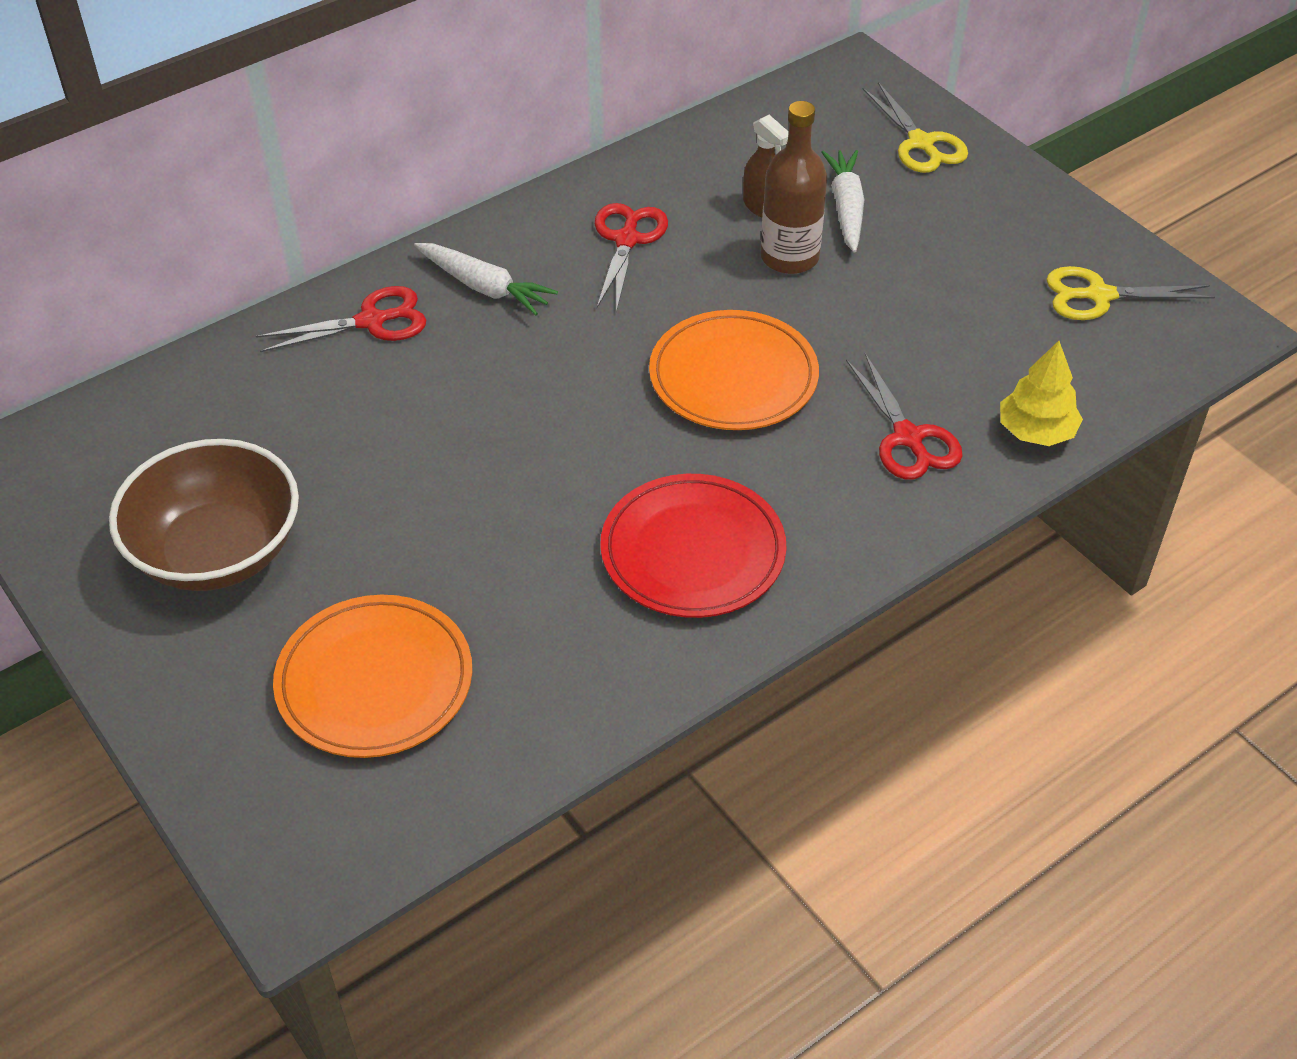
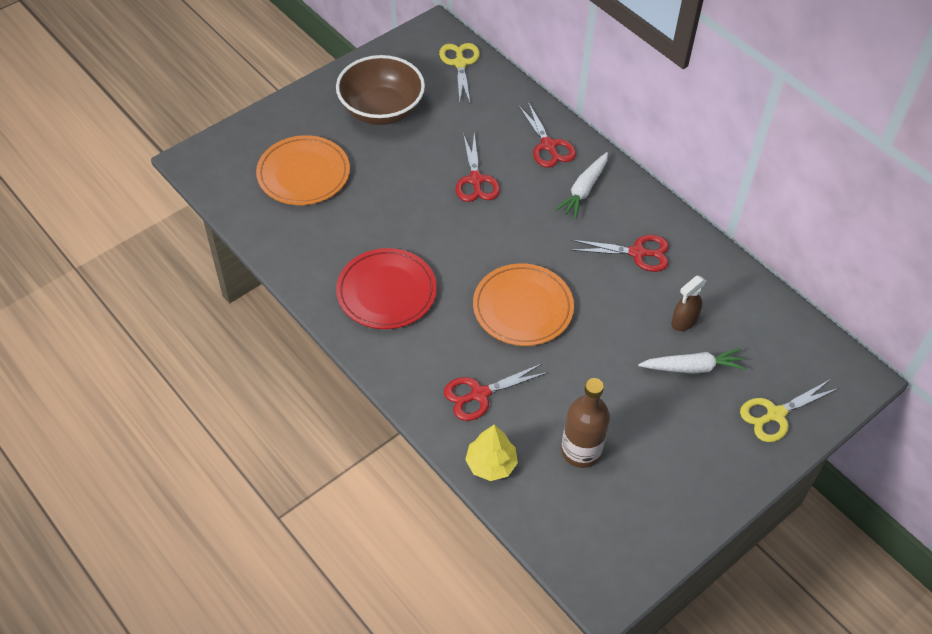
camera: 85 degrees right, 5 degrees up
brown bottle [761,101,827,274] -> brown bottle moved to [561,378,610,468]
yellow scissors [1046,266,1215,320] -> yellow scissors moved to [439,43,480,103]
none -> red scissors [456,133,500,202]

